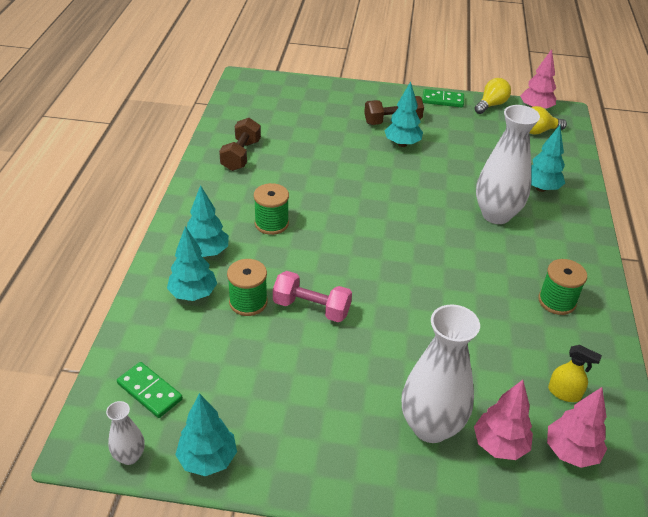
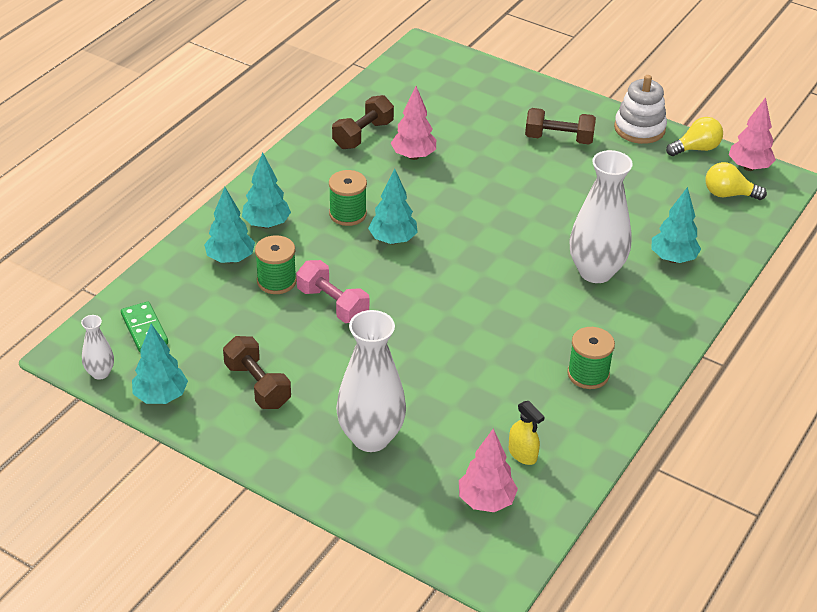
camera: 25 degrees right, 0 degrees up
turquoise tree [384,81,423,147] -> turquoise tree moved to [368,168,418,244]
green domino [422,89,464,108] -> white stacking toy [614,75,667,144]
pink tree [474,380,533,460] -> pink tree moved to [391,86,436,160]
none -> brown dumbbell [223,336,291,409]

